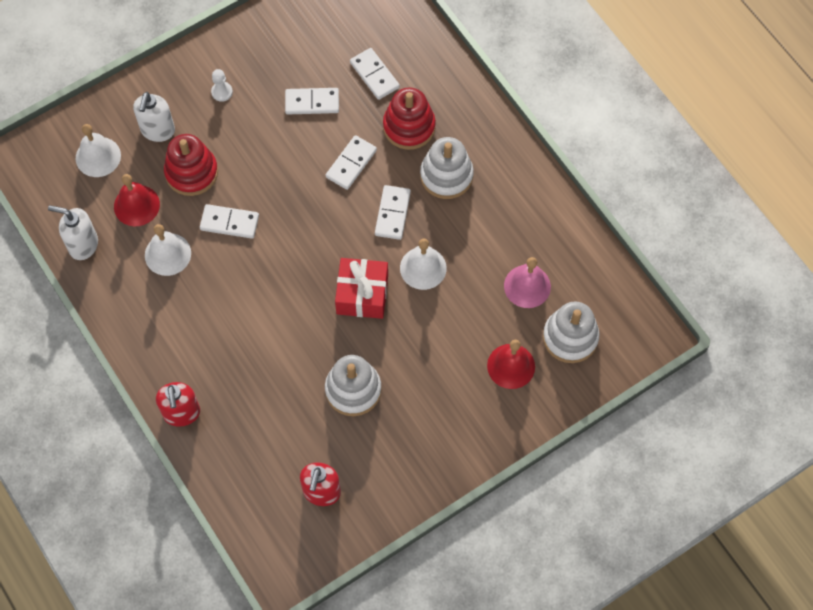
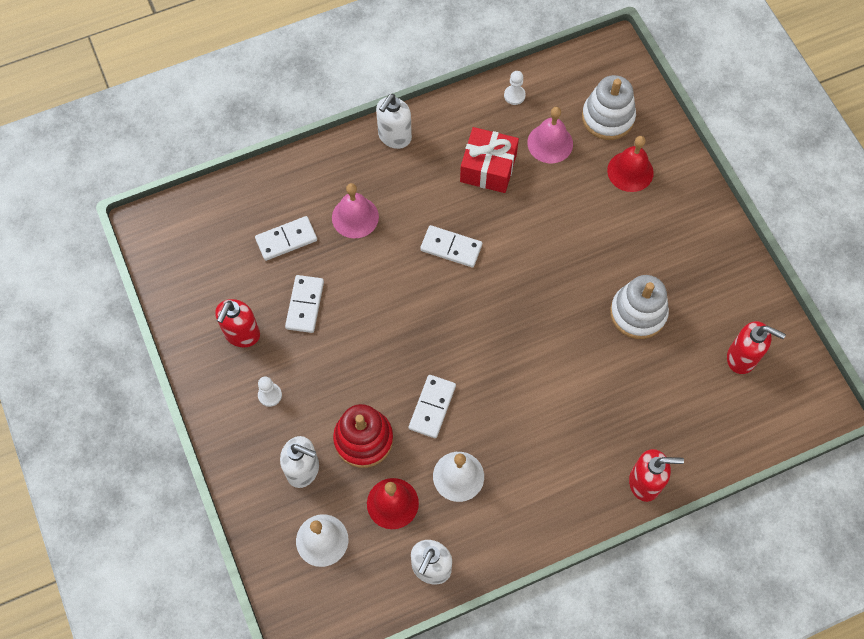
camera: 80 degrees left, 0 degrees up
white domino [326,135,377,190] -> none
red gift [335,258,388,319] -> red gift moved to [460,127,519,193]
red stacking toy [383,87,436,150] -> pink bell [332,183,379,238]
white bell [400,238,447,290] -> none
white stacking toy [420,137,474,199] -> none
none -> red soap dispenser [215,299,260,347]
none -> white soap dispenser [376,94,412,149]
none -> white pawn [504,71,526,105]

